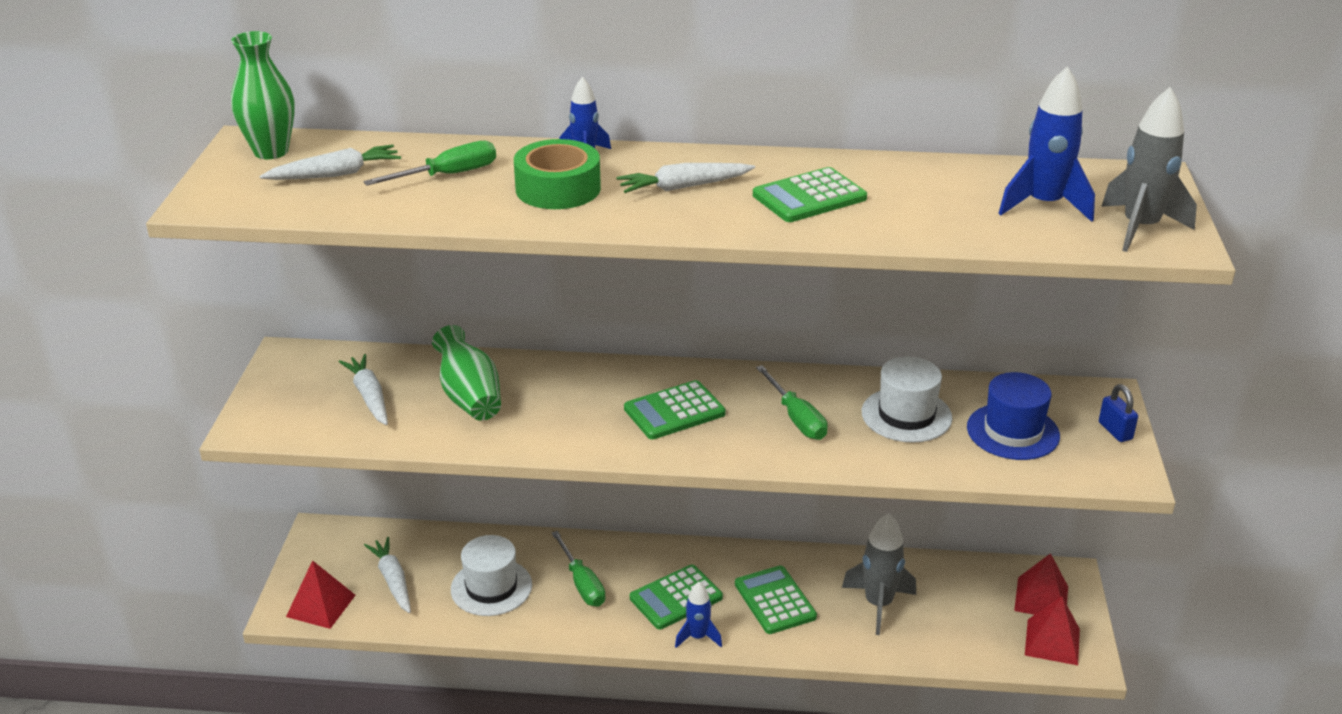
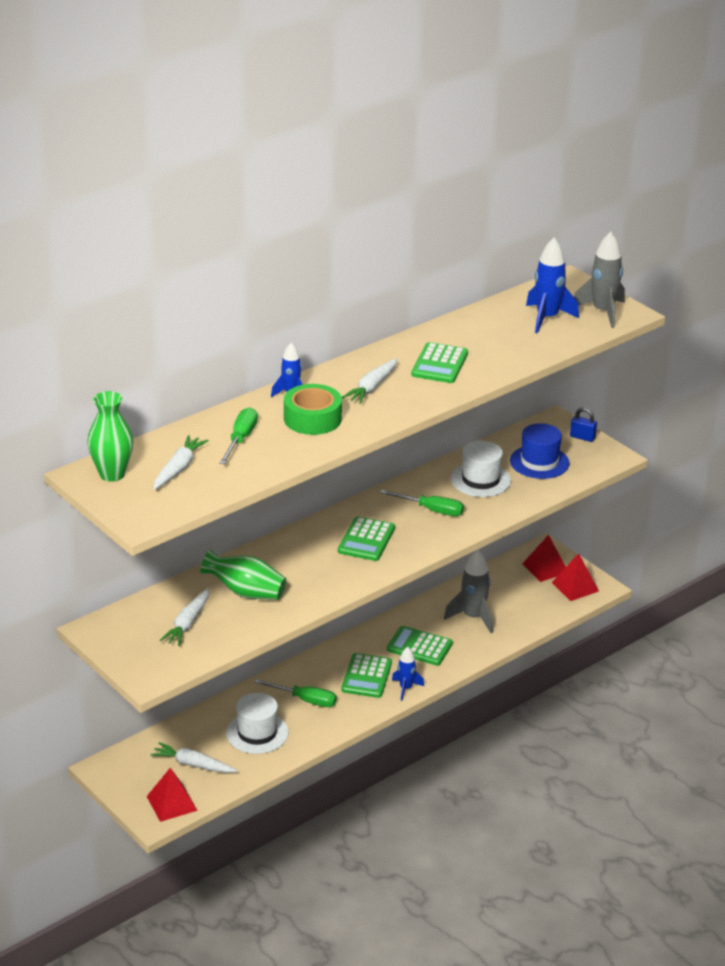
camera: 45 degrees left, 0 degrees up
white carrot [338,354,388,425] -> white carrot turned 90 degrees counterclockwise [159,588,209,646]

